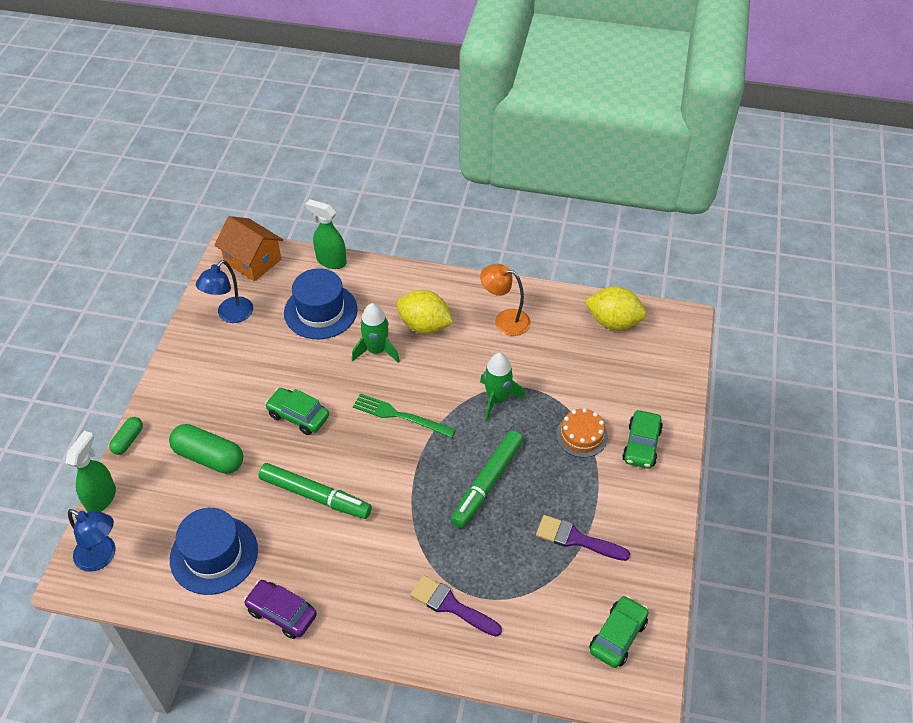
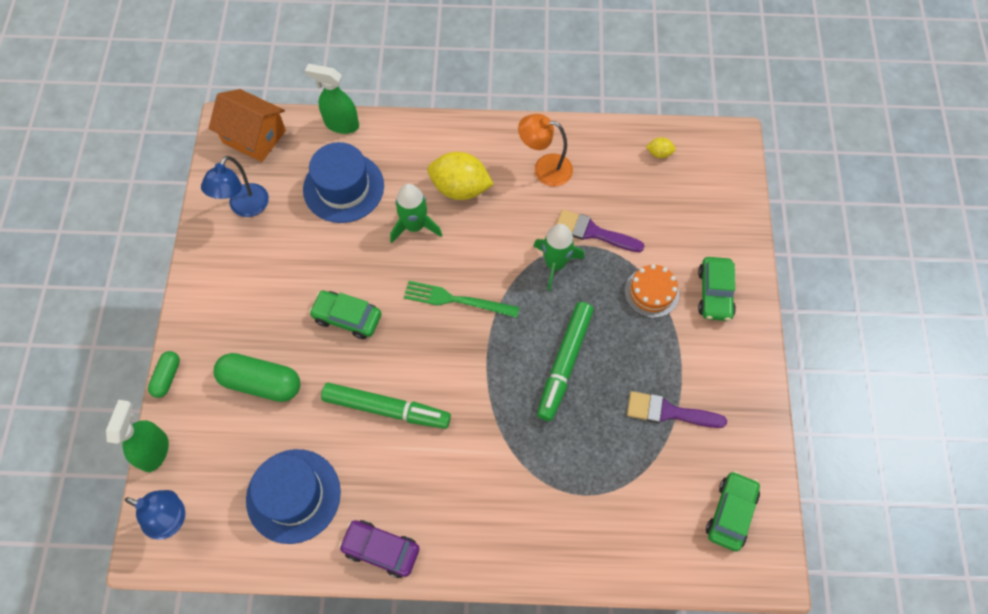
camera: 10 degrees left, 15 degrees up
purple brush [410,575,502,637] -> purple brush moved to [556,209,644,252]
yellow lemon [585,287,646,330] -> yellow lemon [646,137,676,158], size x0.45

